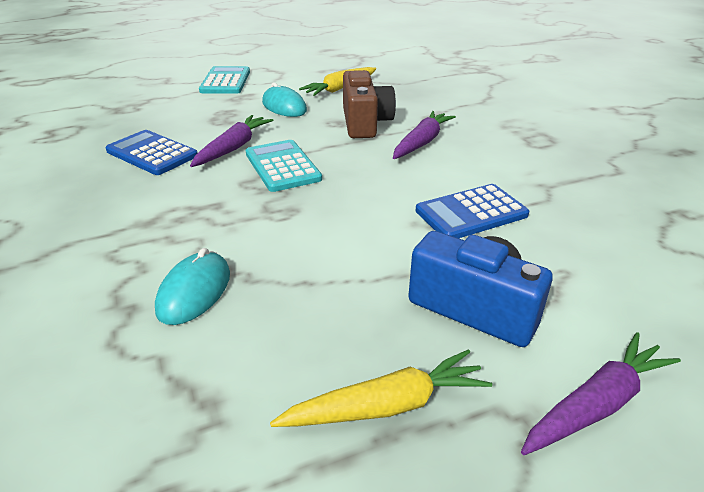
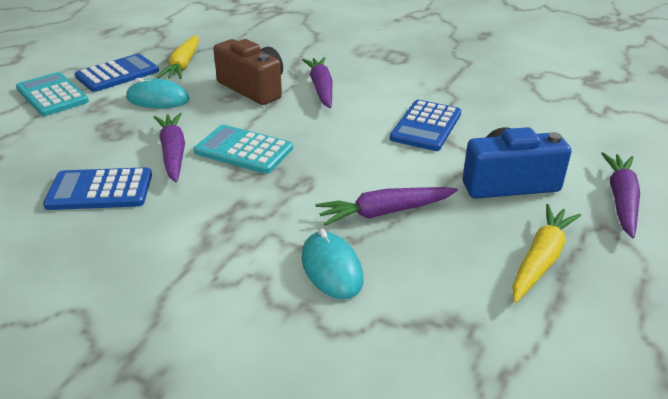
camera: 40 degrees left, 0 degrees up
none -> blue calculator [75,54,159,92]
none -> purple carrot [315,187,458,226]

